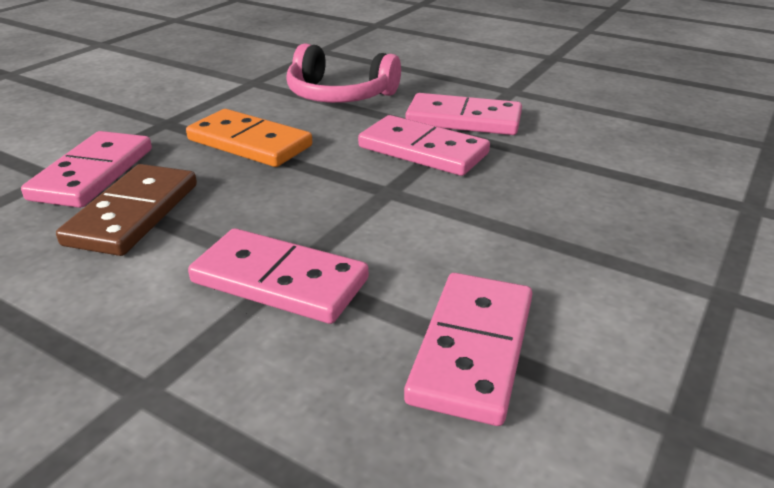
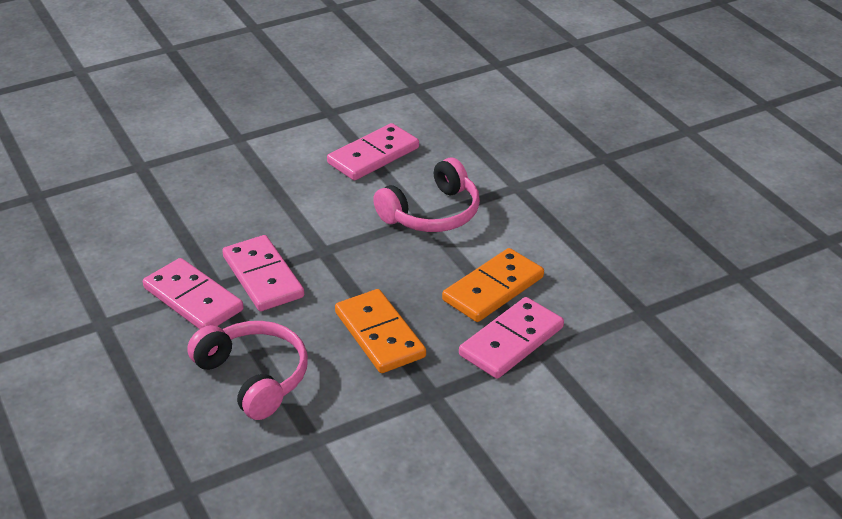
camera: 150 degrees left, 5 degrees up
brown domino [56,164,197,256] -> orange domino [442,248,544,322]
pink domino [188,228,369,324] -> pink headphones [373,158,480,232]

